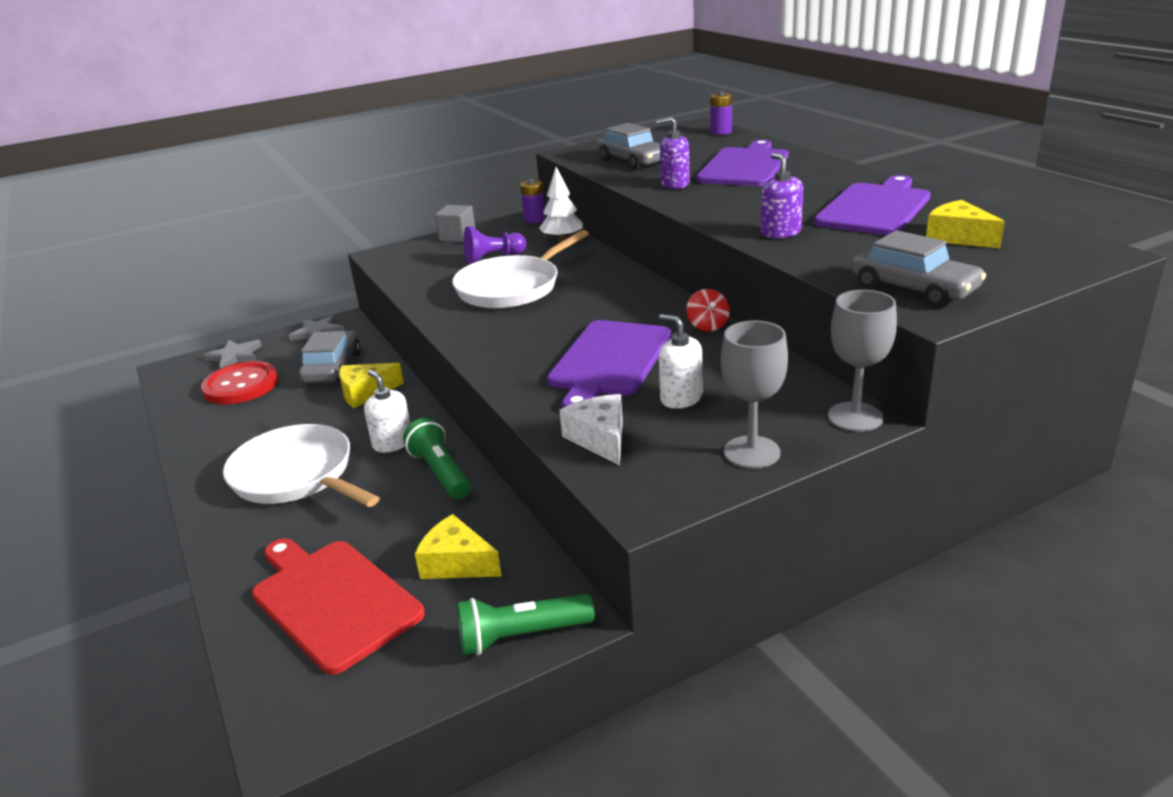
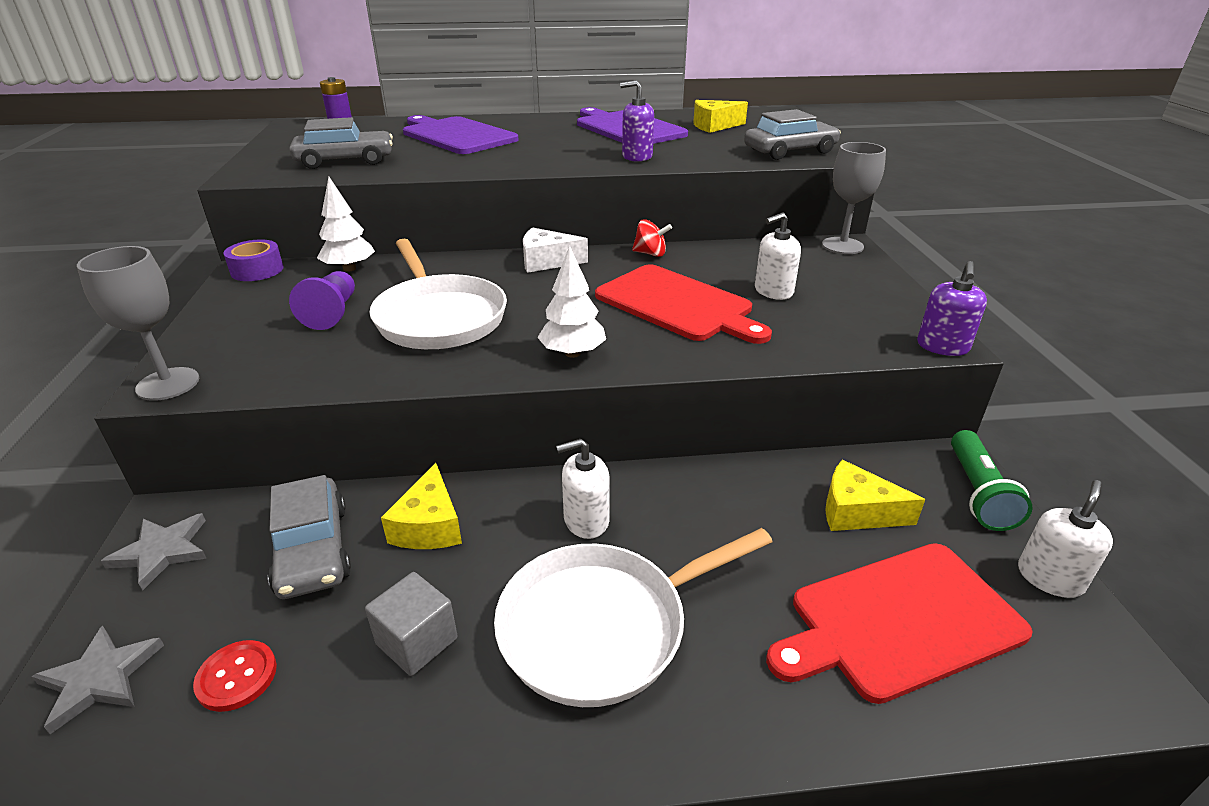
camera: 70 degrees left, 5 degrees up
red button [201,361,278,404] -> red button [193,640,277,712], size x0.54
grey car [299,331,361,383] -> grey car turned 135 degrees counterclockwise [268,475,351,599]
green flashlight [403,418,471,500] -> none
yellow cheese [415,514,502,579] -> yellow cheese turned 60 degrees clockwise [825,460,926,531]
grey cube [435,205,475,242] -> grey cube moved to [365,572,457,676]
purple battery [520,179,546,223] -> purple tape [224,240,284,281]
purple cutting board [547,320,671,408] -> red cutting board [595,264,772,344]
white cheese [560,394,623,465] -> white cheese moved to [523,227,588,273]
purple soap dispenser [656,117,690,189] -> purple soap dispenser moved to [917,261,987,356]
grey goblet [721,321,788,469] -> grey goblet moved to [77,246,199,401]
none -> white tree [537,246,606,358]
none -> white soap dispenser [1018,480,1113,598]

